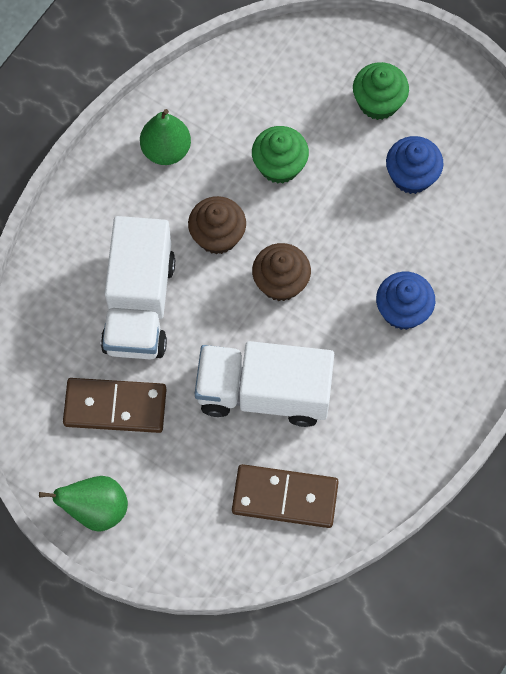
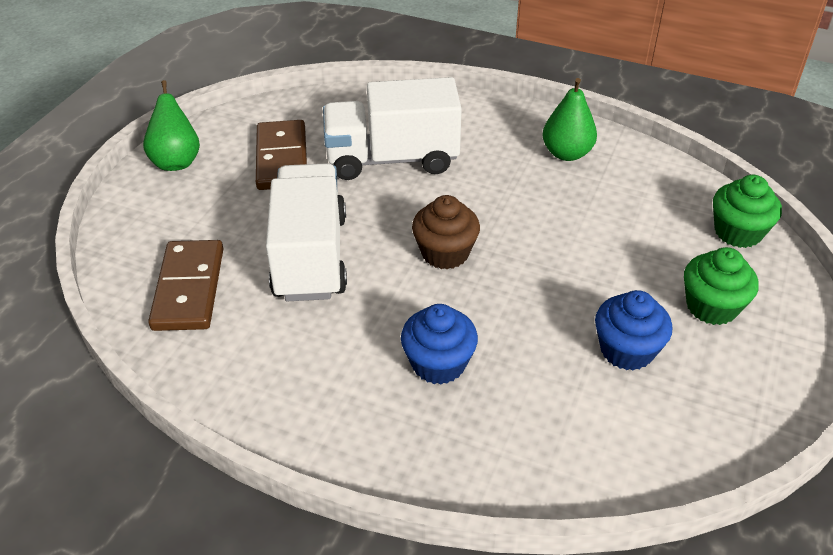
camera: 80 degrees right, 25 degrees down
brown cupcake [188,196,246,255] -> none
green cupcake [252,126,309,184] -> green cupcake moved to [713,175,782,248]

